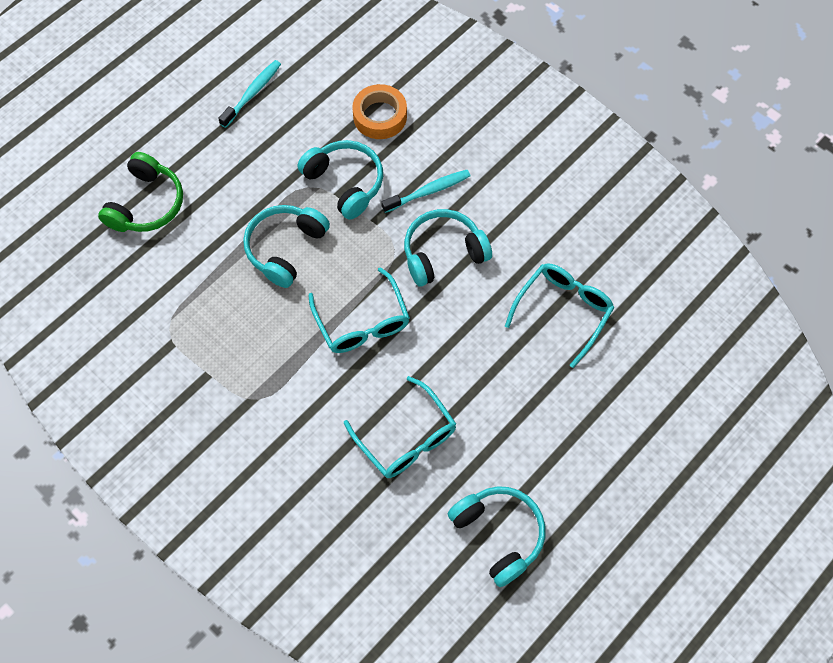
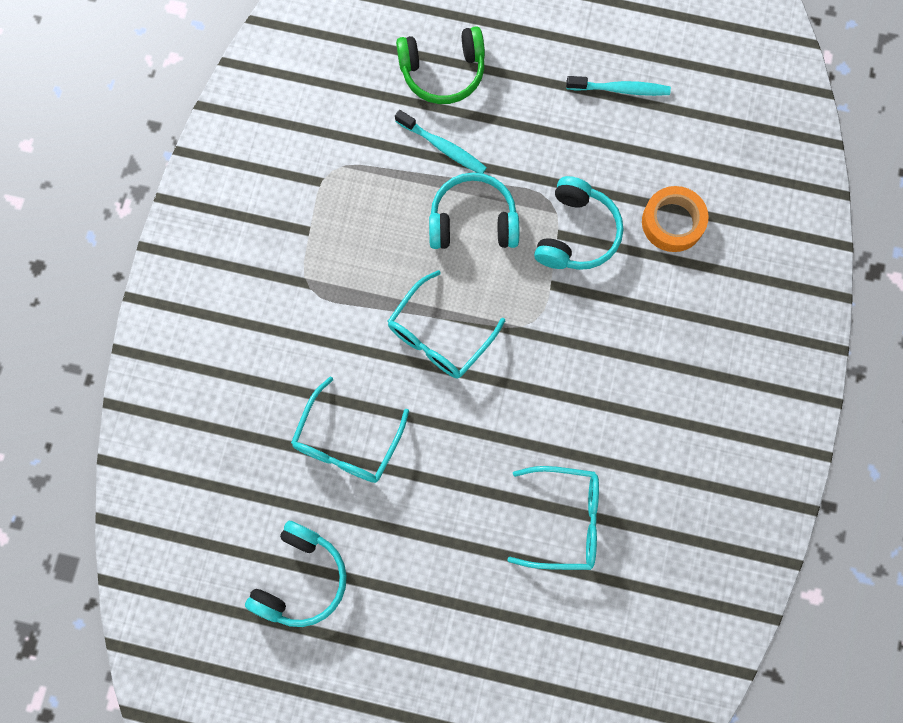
camera: 60 degrees right, 10 degrees up
turquoise toothbrush [381,170,470,213] -> turquoise toothbrush moved to [395,110,487,173]
turquoise headphones [404,209,492,287] -> none

